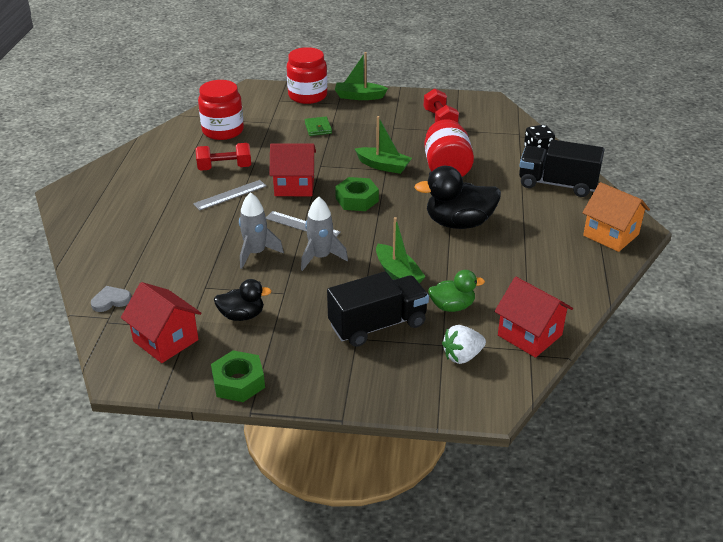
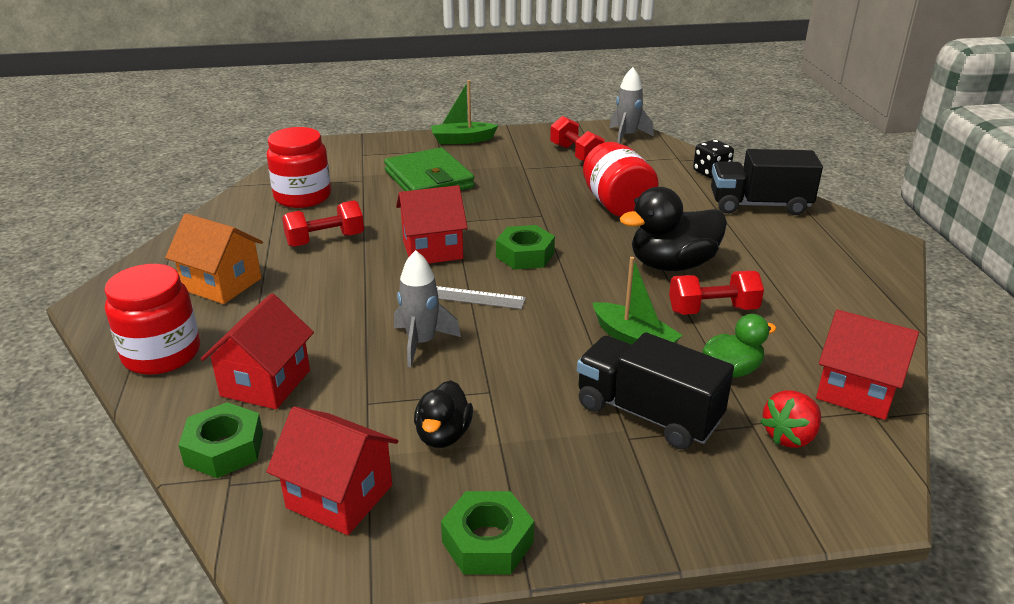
camera: 15 degrees left, 5 degrees down
grey heart [91,286,131,312] -> green nut [179,402,263,478]
grey ruler [193,180,266,211] -> none
black duck [214,279,271,321] -> black duck turned 120 degrees clockwise [414,380,473,448]
red jar [287,47,327,104] -> red jar moved to [104,264,200,375]
grey rocket [301,196,348,271] -> grey rocket moved to [609,67,654,144]
green wallet [305,117,332,136] -> green wallet [384,147,475,191], size x2.15
black truck [327,272,429,347] -> black truck turned 105 degrees counterclockwise [577,332,734,449]
green boat [355,116,412,174] -> none
white strawberry [442,325,486,364] -> red strawberry [760,390,821,448]
orange house [582,182,650,252] -> orange house moved to [165,213,263,304]
none -> red house [201,293,314,409]
none -> red dumbbell [669,271,764,315]

